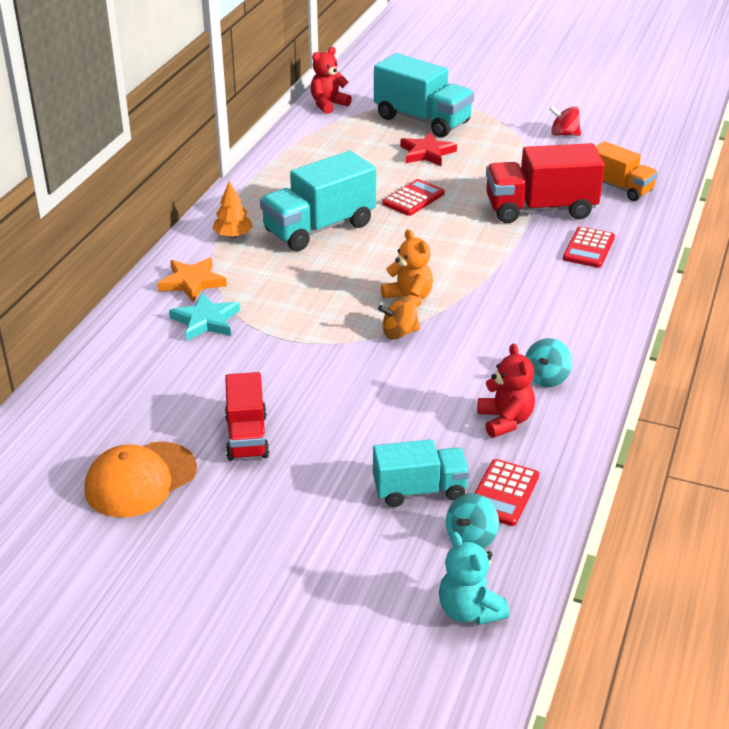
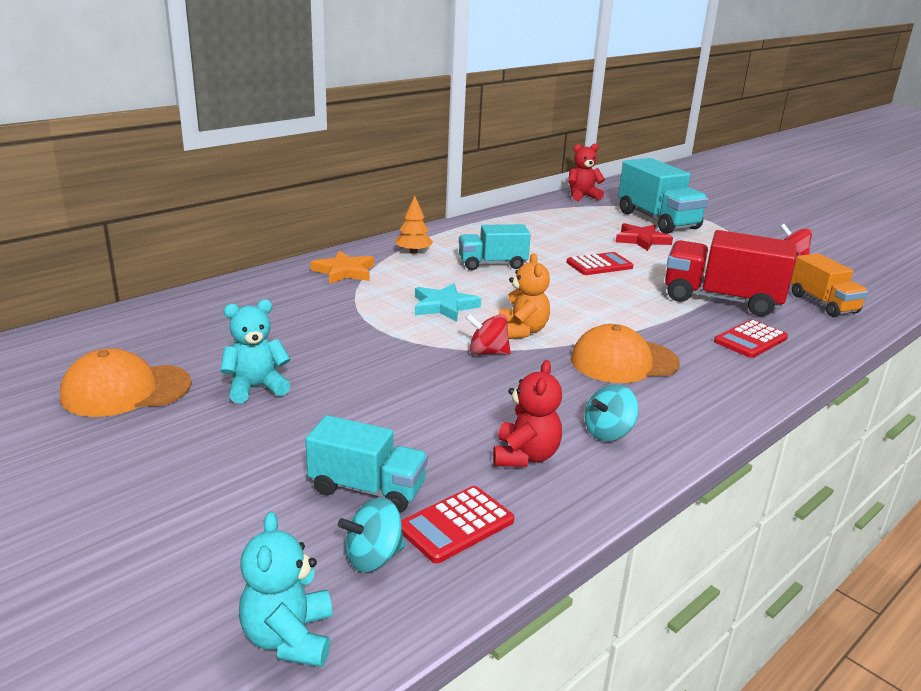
camera: 25 degrees right, 10 degrees down
turquoise star [169,293,240,341] -> turquoise star moved to [415,283,481,322]
red truck [225,372,269,461] -> turquoise teddy bear [220,299,291,403]
turquoise truck [260,151,376,251] -> turquoise truck [459,224,531,270], size x0.62
orange spinning top [378,296,420,340] -> red spinning top [466,314,511,355]
none -> orange cap [571,324,680,383]

